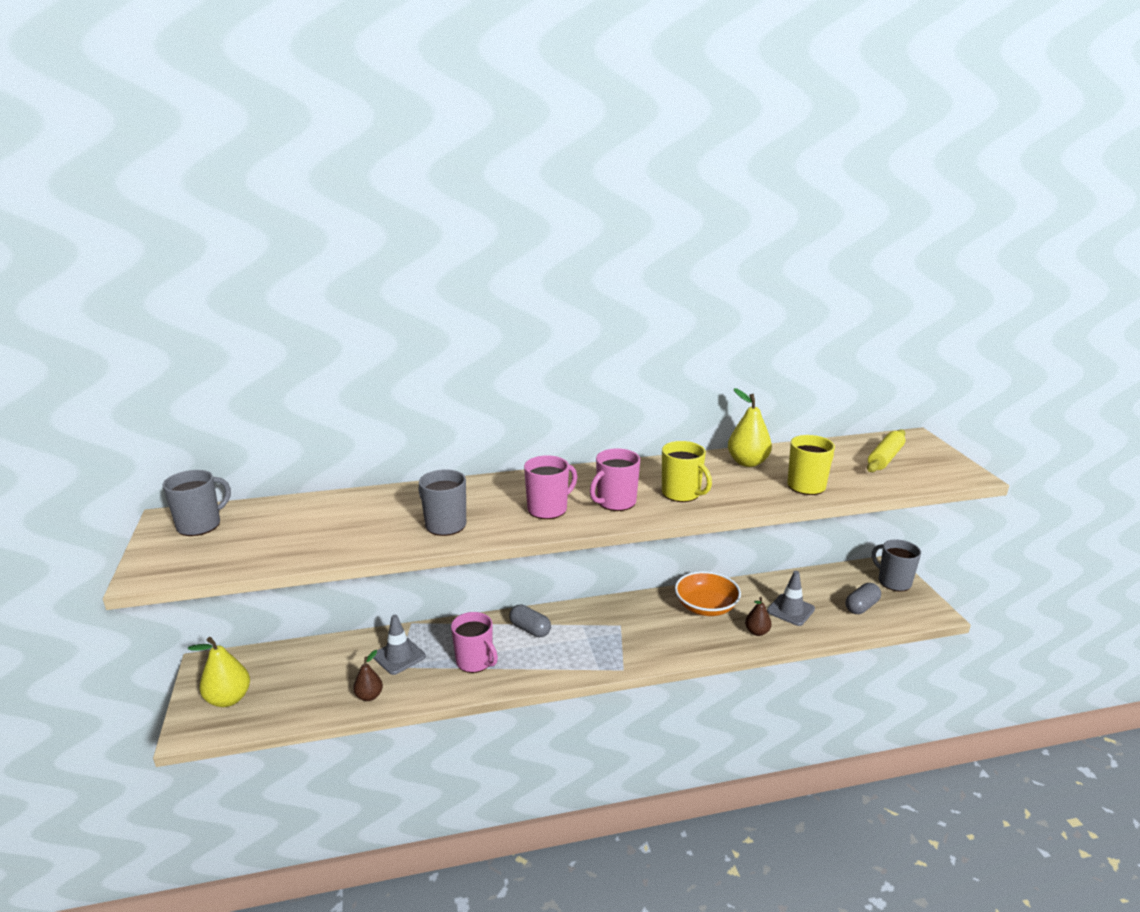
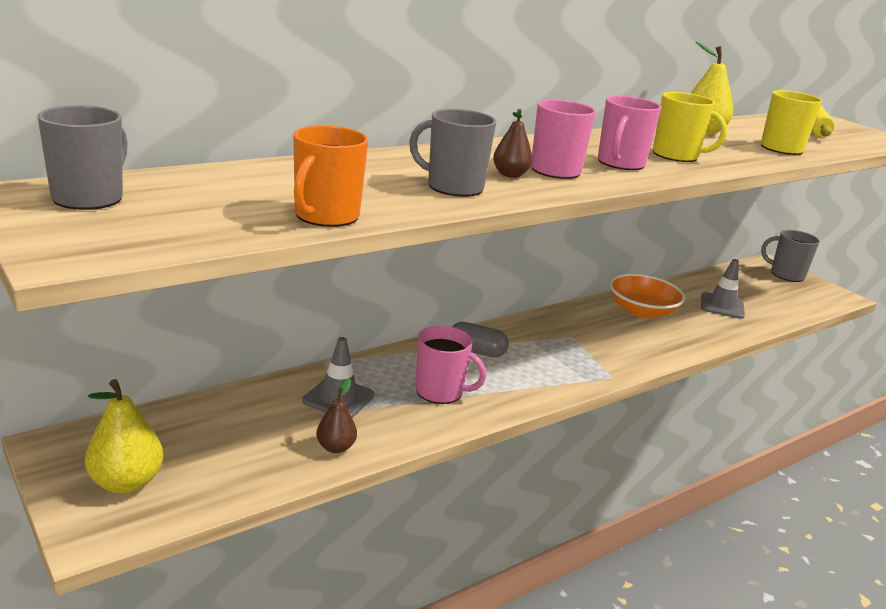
camera: 25 degrees left, 0 degrees up
brown pear [745,597,771,636] -> brown pear moved to [493,109,533,178]
grey capsule [845,583,881,614] -> none
none -> orange mug [293,125,369,227]

